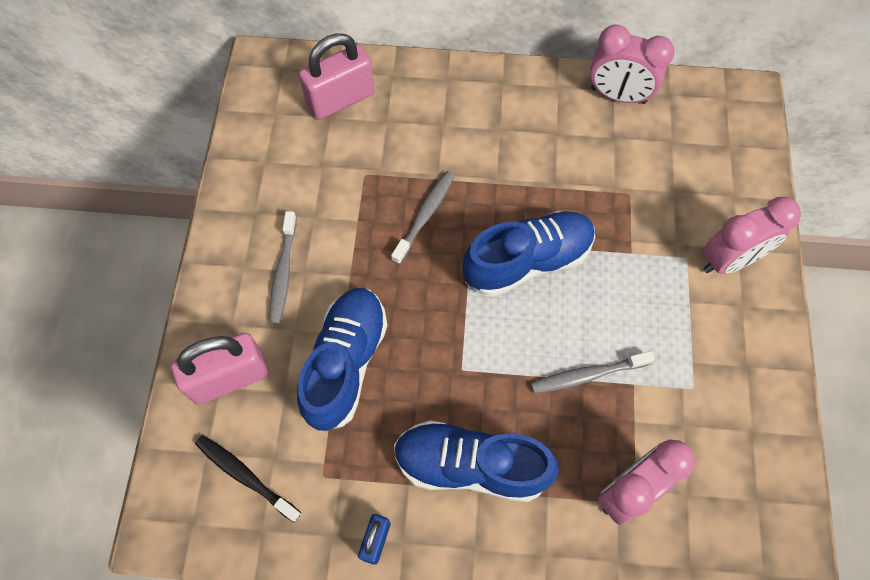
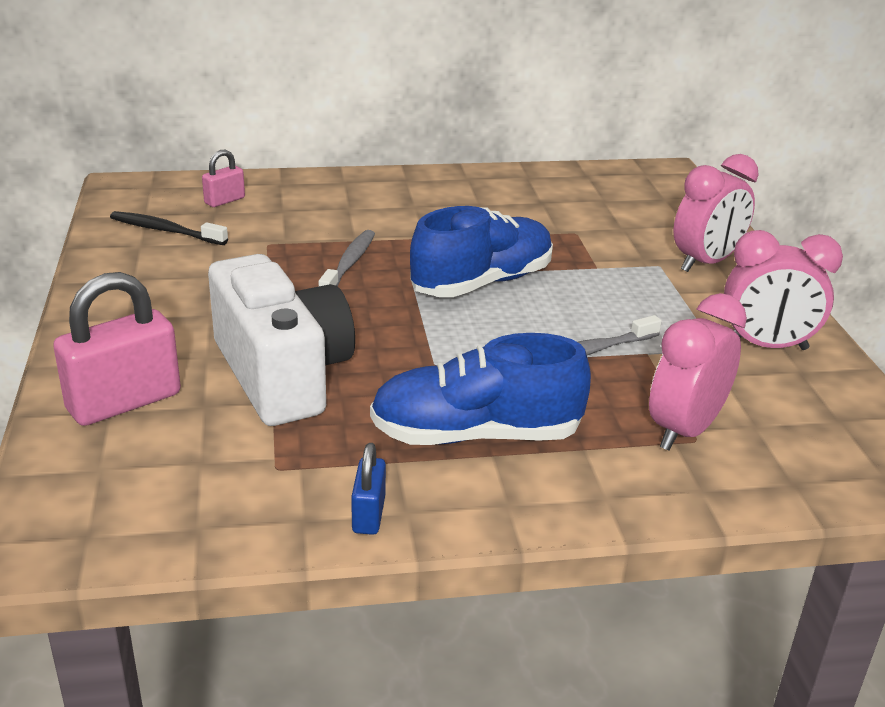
camera: 15 degrees left, 35 degrees down
black toothbrush [195,435,301,522] -> black toothbrush moved to [110,211,228,245]
grey toothbrush [269,211,297,325] -> none
blue shoe [297,288,388,431] -> white camera [208,254,355,426]
pink padlock [299,33,374,120] -> pink padlock [202,150,245,207], size x0.51
pink clock [590,25,675,104] -> pink clock moved to [724,230,843,350]

